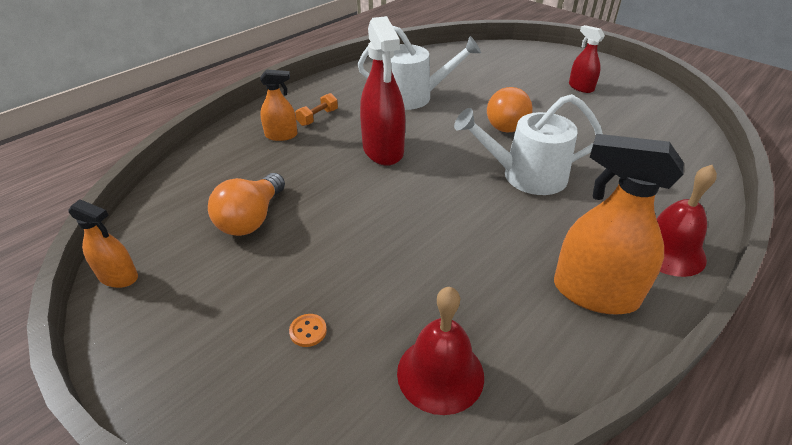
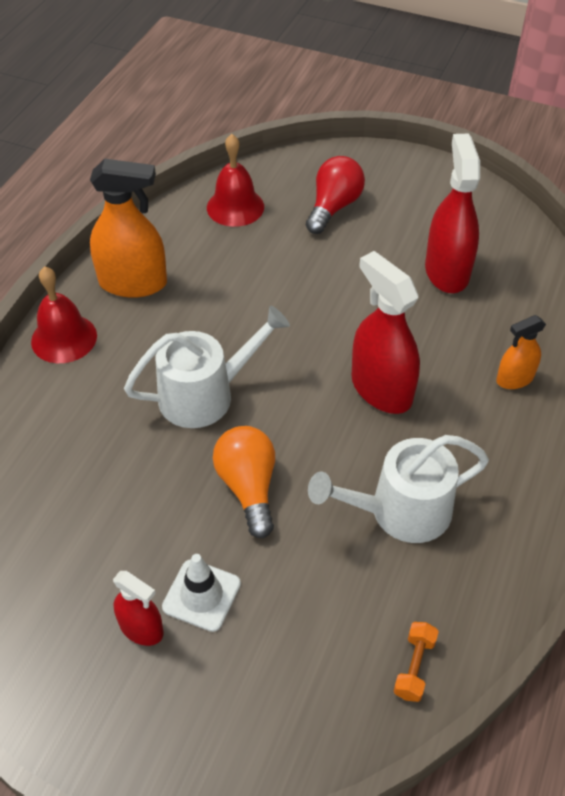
camera: 160 degrees right, 10 degrees up
orange spray bottle [68,199,138,288] -> none
orange light bulb [208,173,285,236] -> red spray bottle [425,134,480,293]
orange button [289,314,327,347] -> red light bulb [306,156,365,234]
orange dumbbell [295,93,338,126] -> orange dumbbell moved to [394,622,439,702]
none -> white traffic cone [162,554,241,632]

